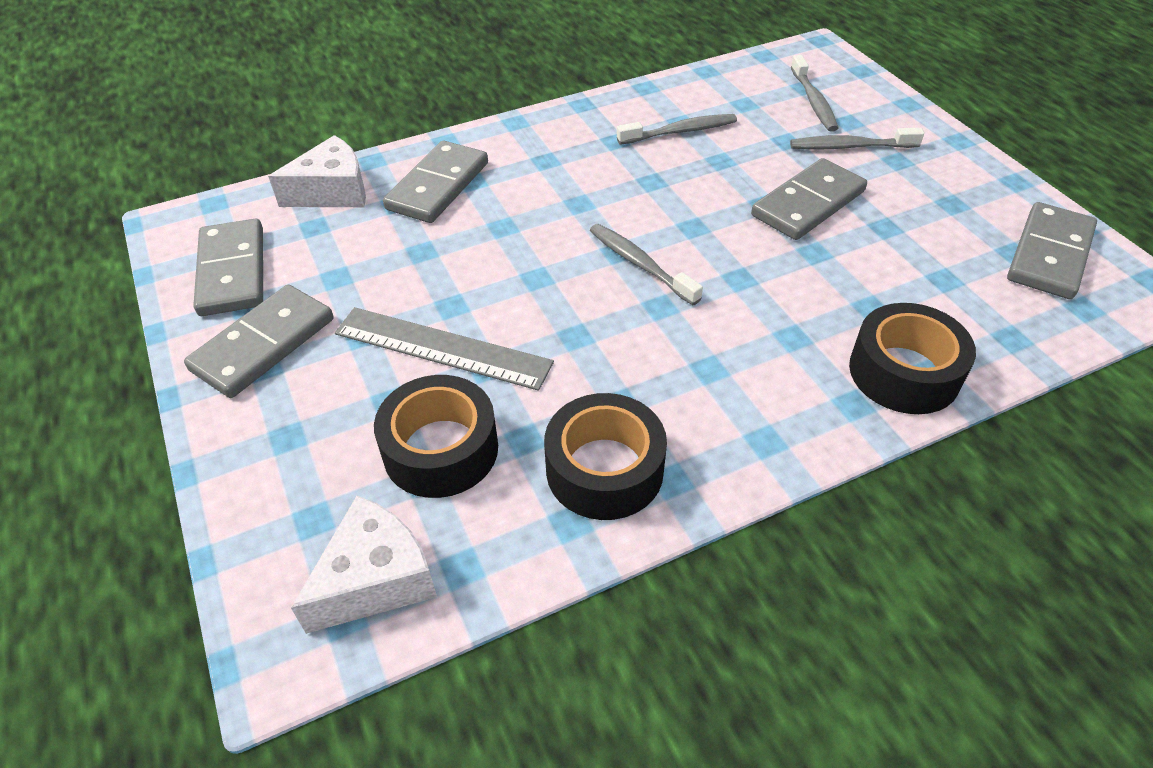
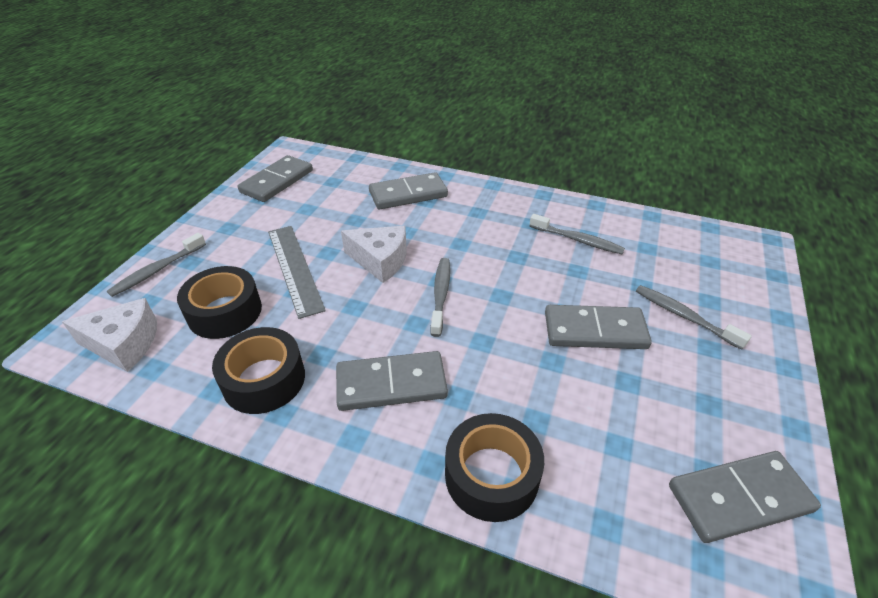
camera: 45 degrees right, 5 degrees down
grey domino [184,285,333,398] -> grey domino moved to [336,351,448,411]
white cheese [268,135,366,207] -> white cheese moved to [341,226,406,283]
grey toothbrush [791,55,839,132] -> grey toothbrush moved to [107,233,206,297]

